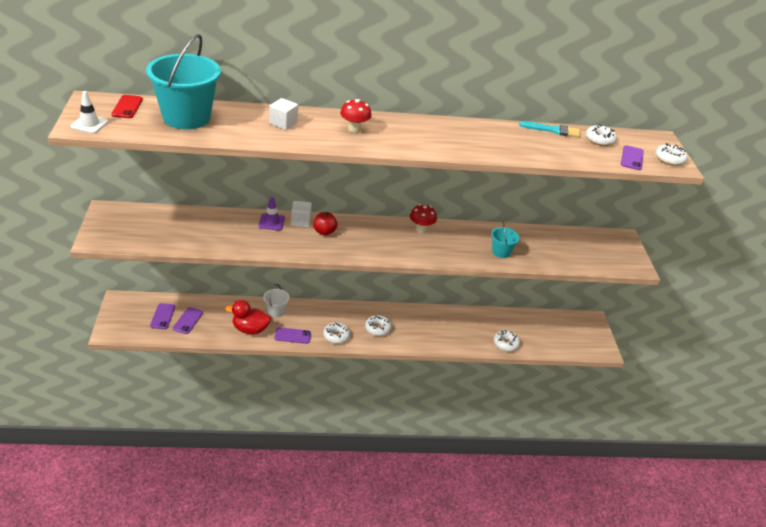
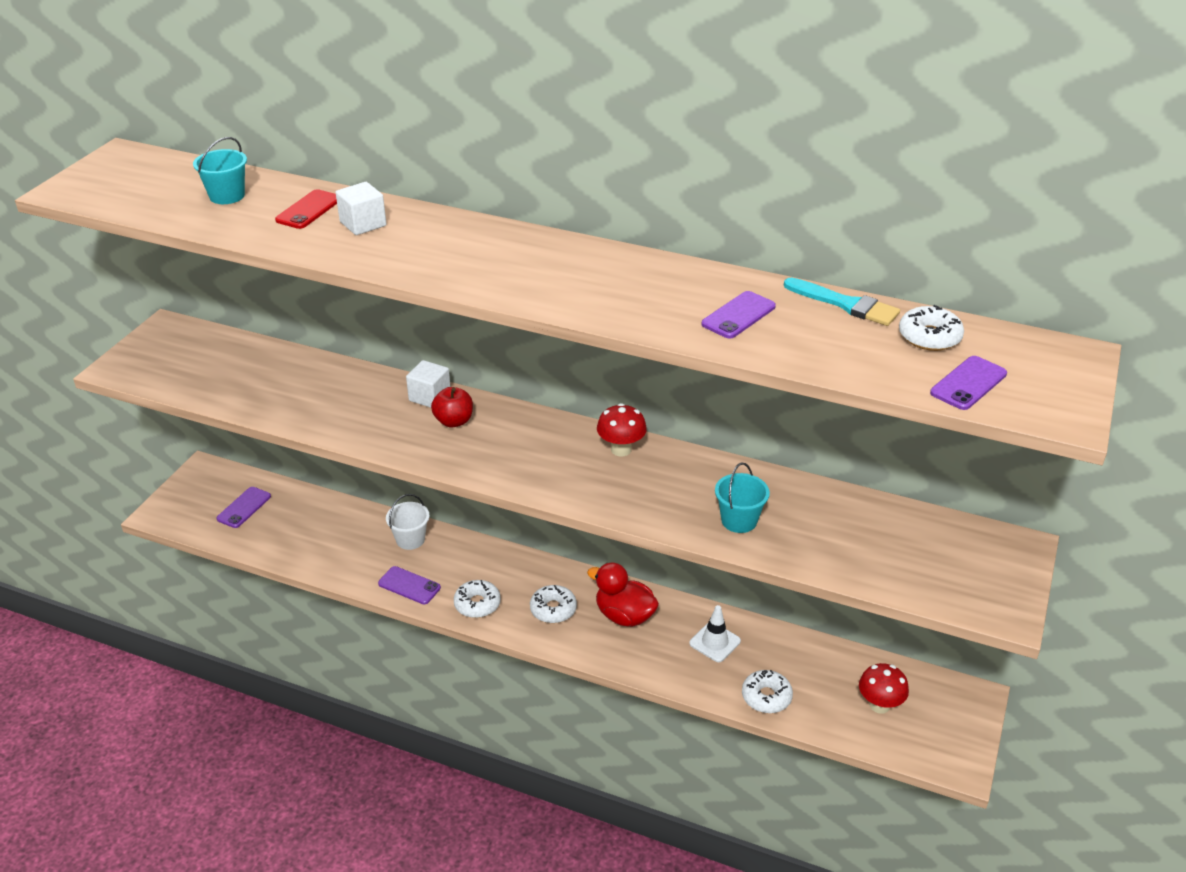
camera: 30 degrees right, 0 degrees up
white traffic cone [70,91,108,133] -> white traffic cone moved to [689,605,741,662]
red phone [111,95,143,118] -> red phone moved to [275,189,337,229]
turquoise bucket [146,34,221,129] -> turquoise bucket [193,137,247,204], size x0.46
purple phone [173,307,203,334] -> purple phone moved to [702,291,776,338]
red duck [225,300,271,334] -> red duck moved to [587,562,659,627]
purple traffic cone [258,196,285,231] -> none
red mushroom [340,99,371,133] -> red mushroom moved to [859,663,909,714]
white donut [655,143,688,166] -> none

